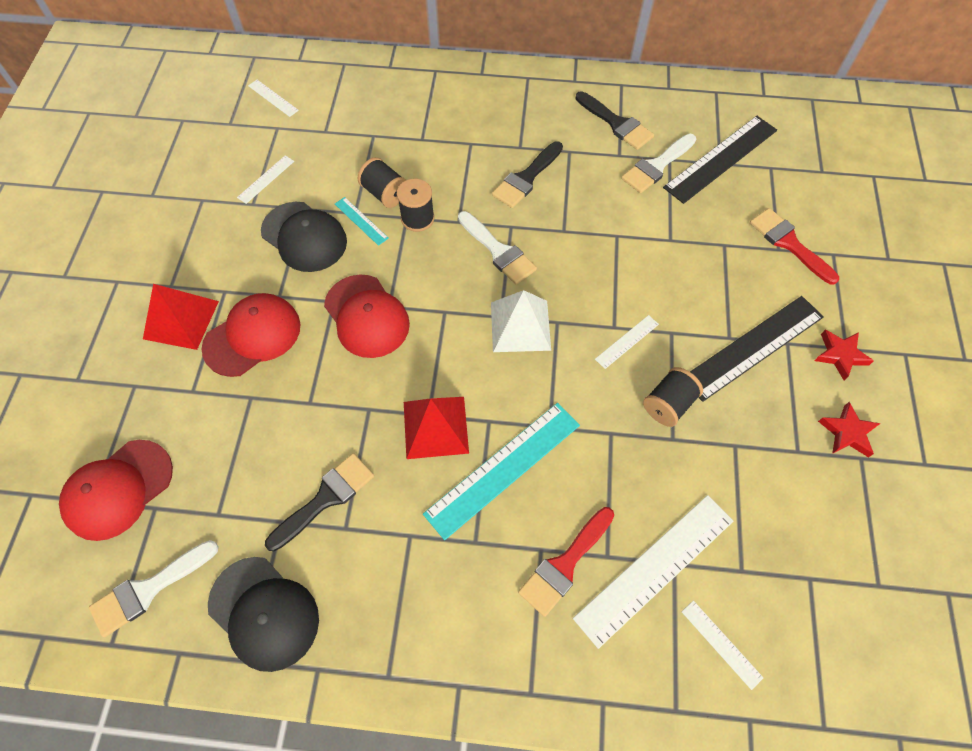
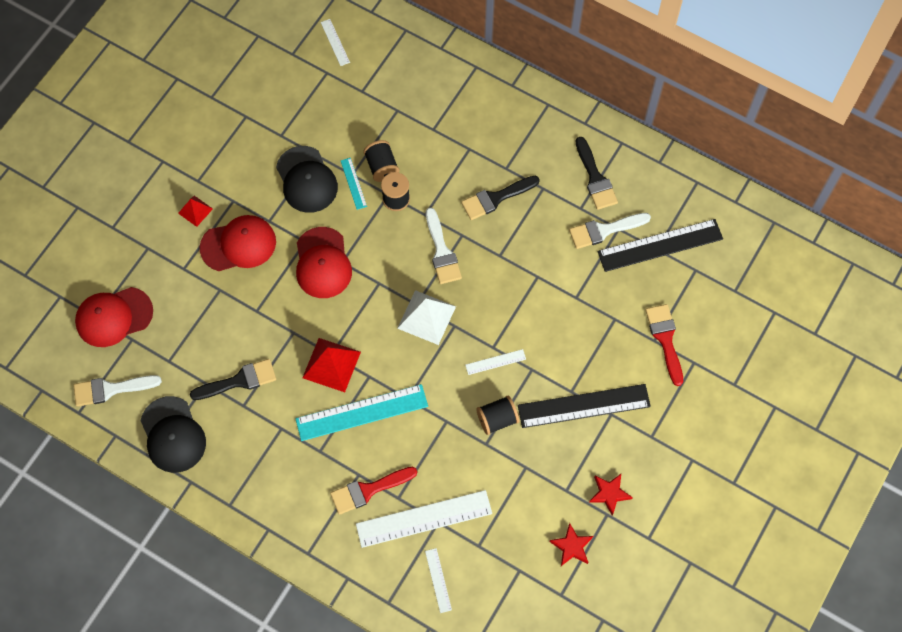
camera: 25 degrees right, 5 degrees up
red pyramid [143,284,219,350] -> red pyramid [178,196,213,227], size x0.57
white ruler [237,155,294,204] -> none
red star [814,330,874,380] -> red star moved to [549,523,593,566]

